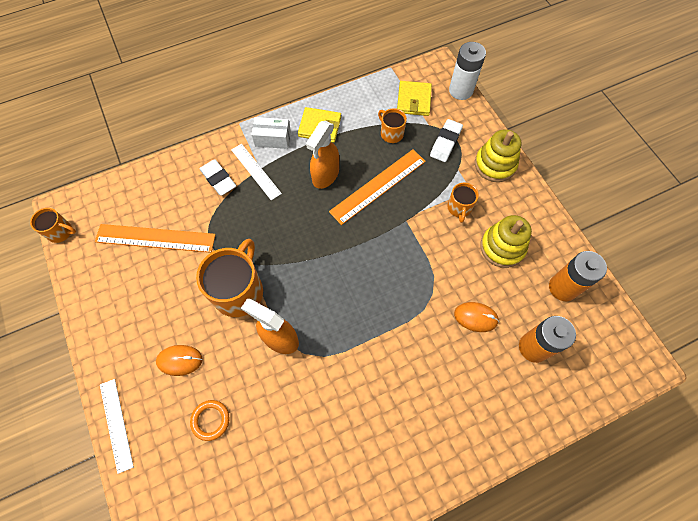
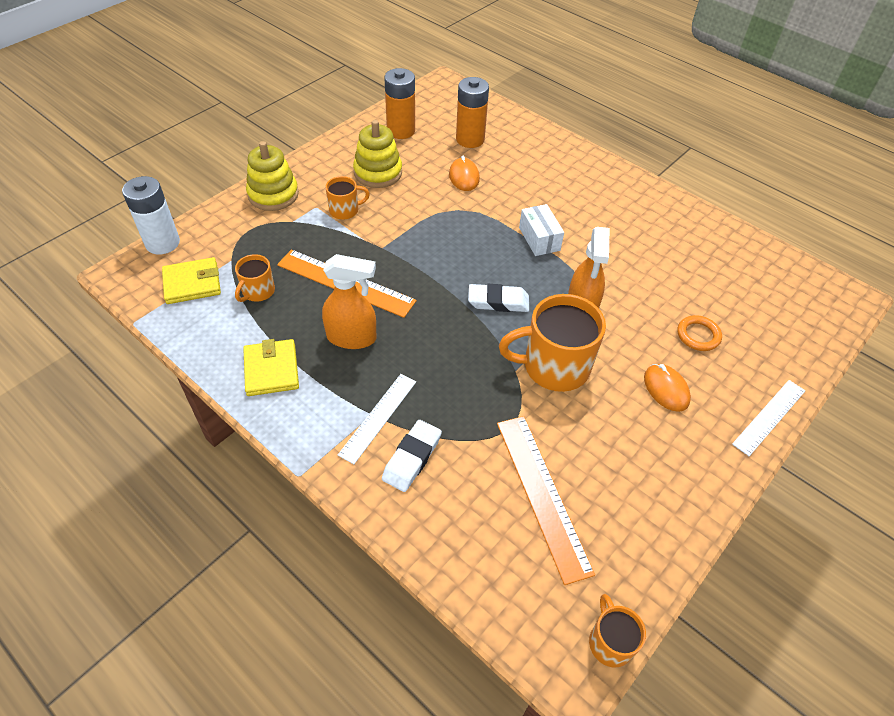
camera: 115 degrees left, 15 degrees down
white box [251,117,291,149] -> white box moved to [519,204,564,256]
white eraser [430,119,463,162] -> white eraser moved to [468,284,529,312]

